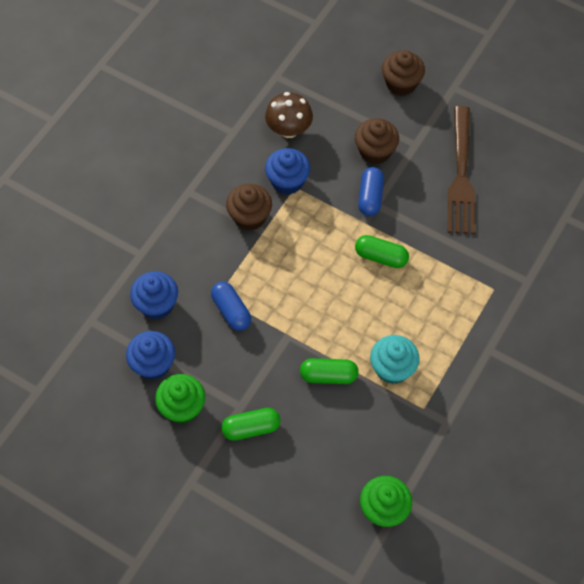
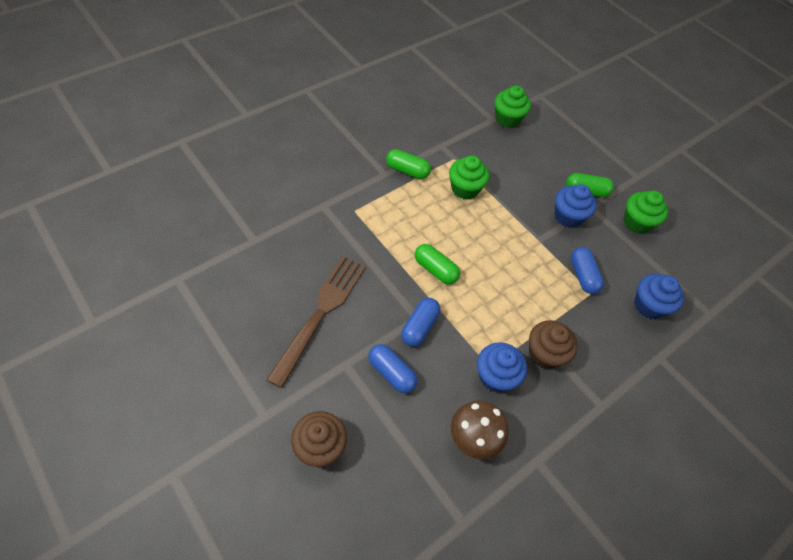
camera: 165 degrees left, 5 degrees down
blue cupcake [126,331,175,380] -> blue cupcake moved to [554,184,597,228]
green capsule [300,358,359,384] -> green capsule moved to [386,149,431,179]
brown cupcake [355,118,399,165] -> blue capsule [368,344,417,393]
turquoise cupcake [370,335,420,384] -> green cupcake [449,156,489,200]

